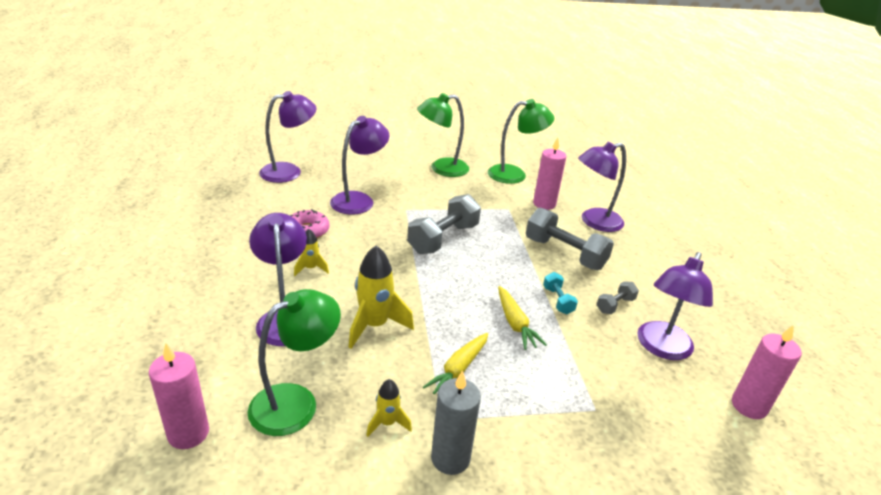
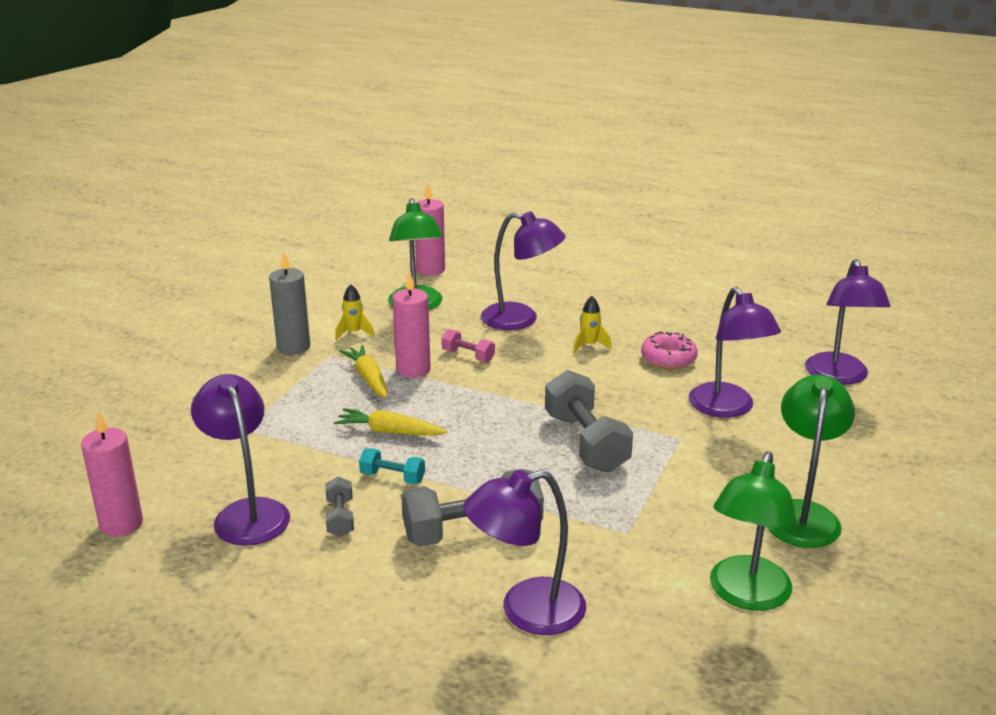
camera: 125 degrees right, 5 degrees down
yellow rocket [348,245,414,349] -> pink dumbbell [441,329,495,362]
pink candle [533,137,567,210] -> pink candle moved to [393,272,431,378]
purple lamp [578,142,626,232] -> purple lamp turned 120 degrees counterclockwise [463,470,586,635]

